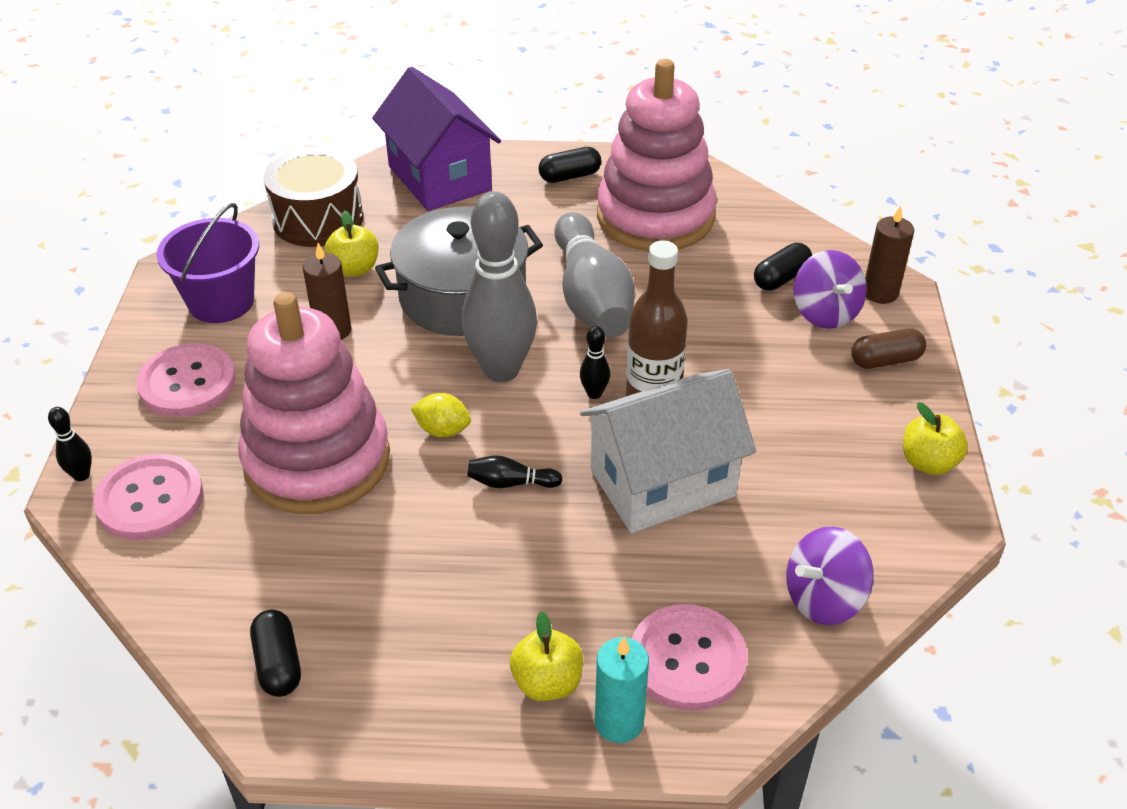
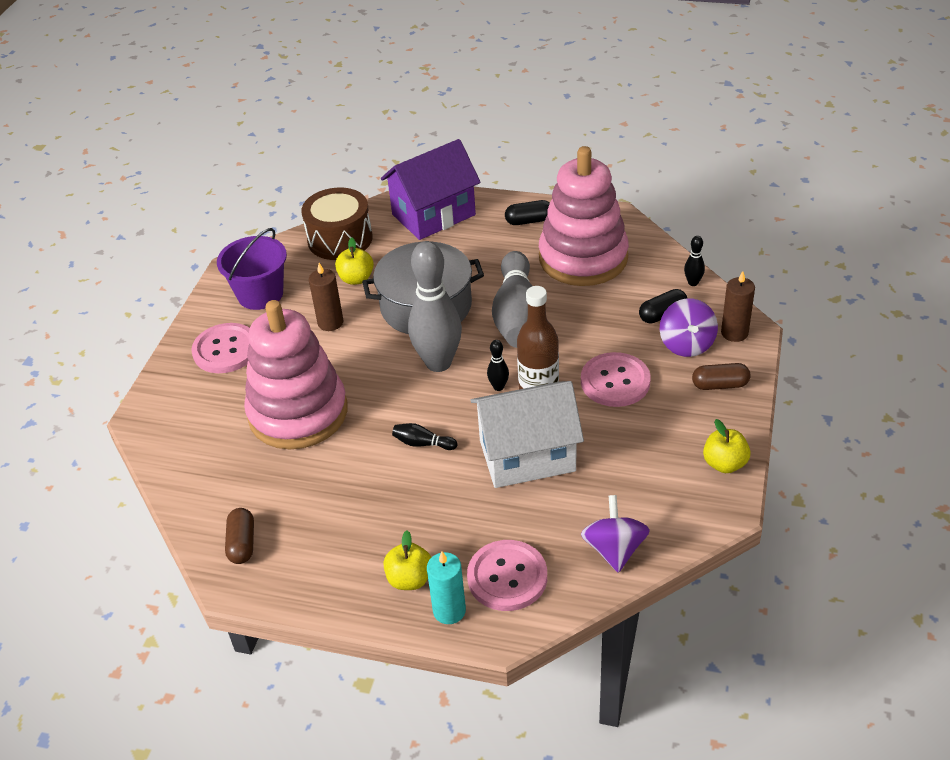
camera: 15 degrees right, 0 degrees up
black bowling pin [48,407,92,481] -> black bowling pin moved to [684,236,705,286]
pink button [93,454,204,540] -> pink button moved to [581,352,651,407]
black capsule [250,610,301,697] -> brown capsule [225,508,254,564]
purple house [372,67,501,211] -> purple house turned 75 degrees clockwise [381,139,481,240]
yellow lemon [411,393,471,437] -> none
purple spinning top [786,527,873,625] -> purple spinning top turned 105 degrees clockwise [581,495,650,573]

